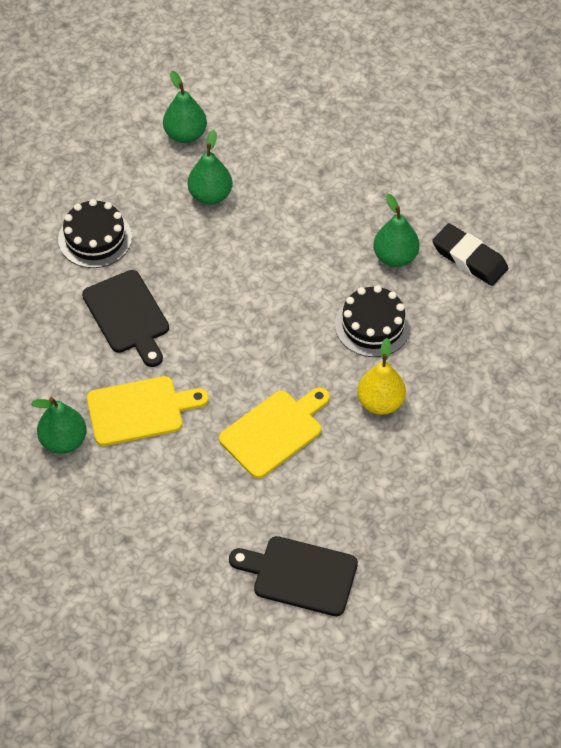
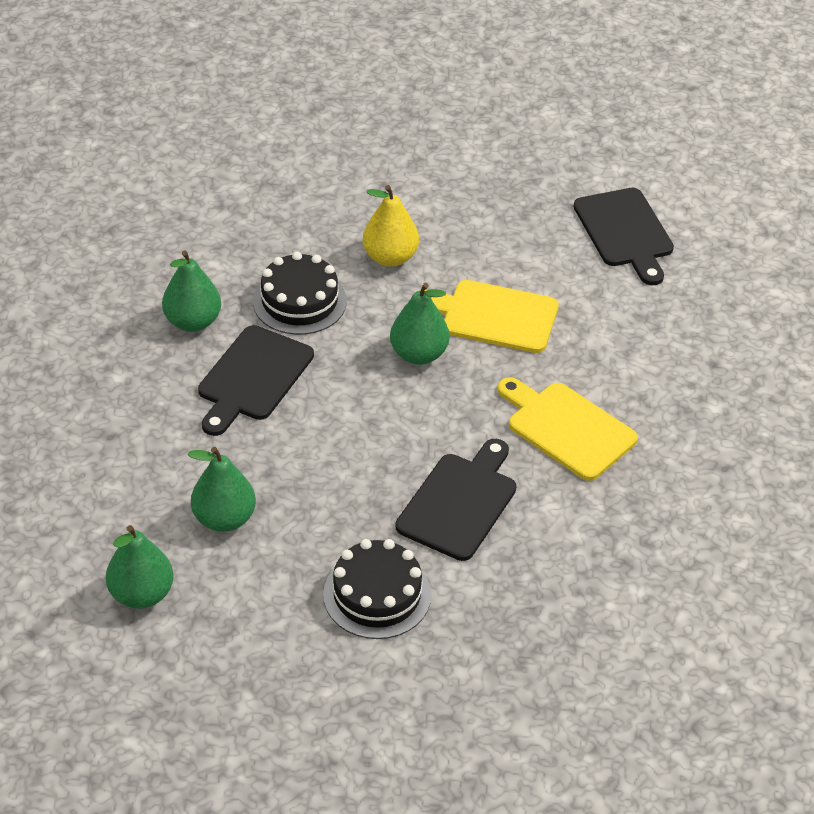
camera: 125 degrees left, 10 degrees down
green pear [31,397,87,454] -> green pear moved to [390,283,449,365]
black eraser [432,223,508,286] -> none
none -> black cutting board [198,325,314,436]

